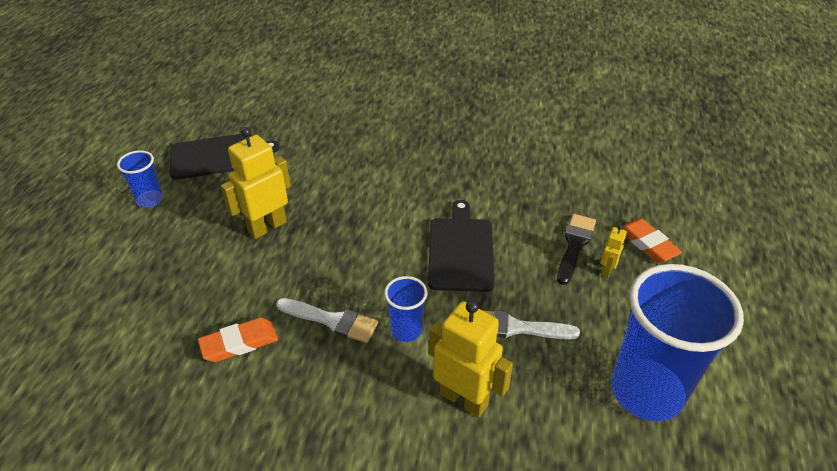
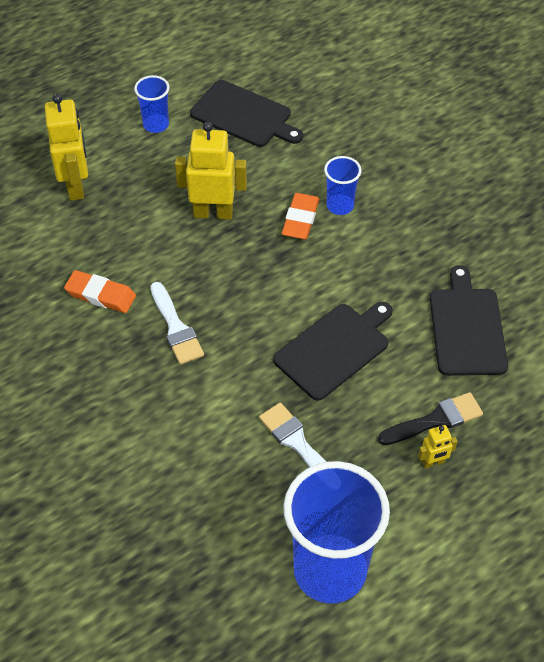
camera: 45 degrees right, 10 degrees up
blue cup [384,276,427,342] -> blue cup moved to [324,156,362,215]
yellow robot [429,300,513,417] -> yellow robot moved to [45,94,88,201]
orange eraser [622,218,682,263] -> orange eraser moved to [282,193,320,240]
none -> black cutting board [430,265,508,376]

